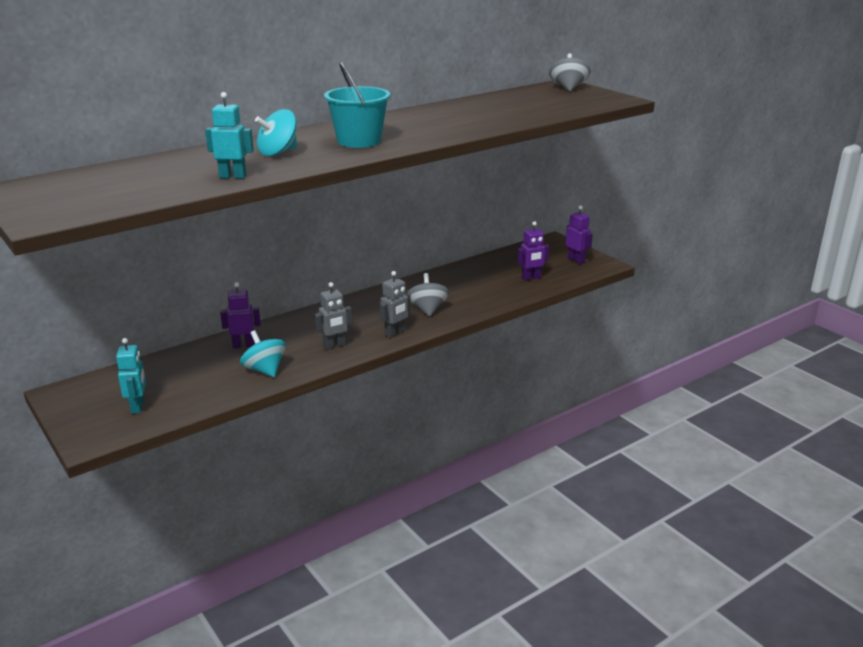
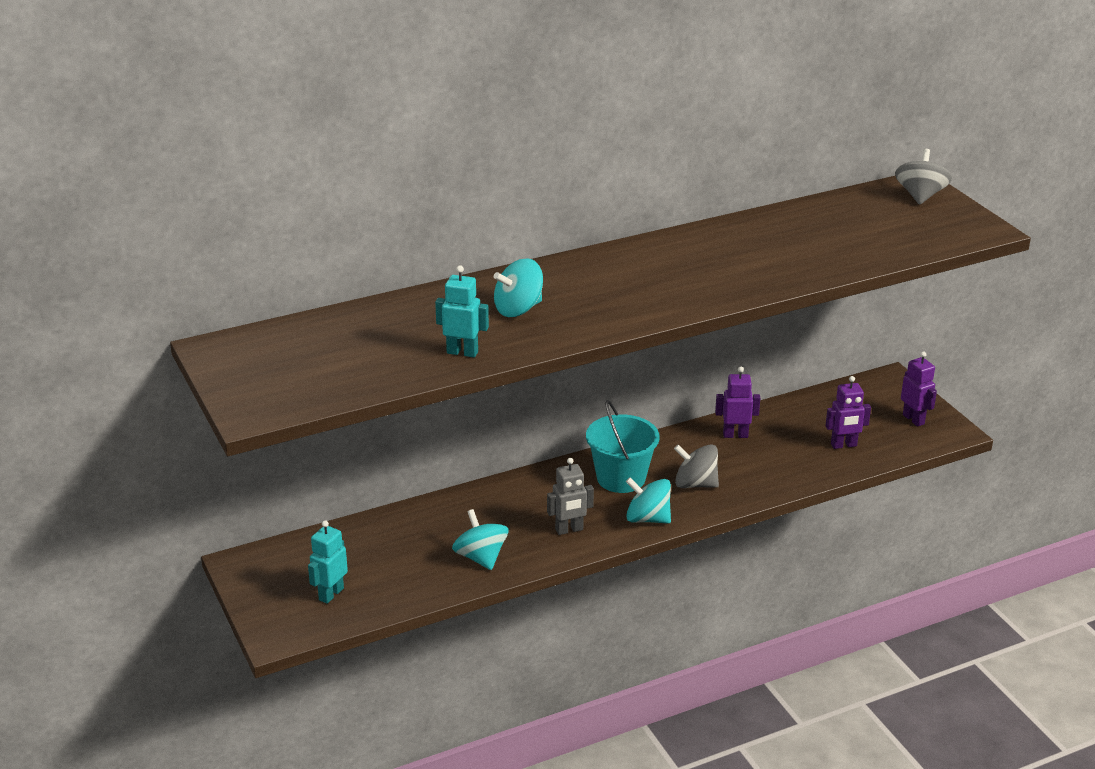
camera: 10 degrees right, 5 degrees up
turquoise robot [116,338,146,414] -> turquoise robot turned 150 degrees counterclockwise [308,520,348,604]
purple robot [220,282,261,348] -> purple robot moved to [715,367,760,438]
turquoise bucket [324,62,391,148] -> turquoise bucket moved to [586,400,660,493]
grey robot [380,271,411,338] -> turquoise spinning top [626,478,671,524]
grey spinning top [407,273,449,316] -> grey spinning top turned 75 degrees counterclockwise [674,444,719,488]

